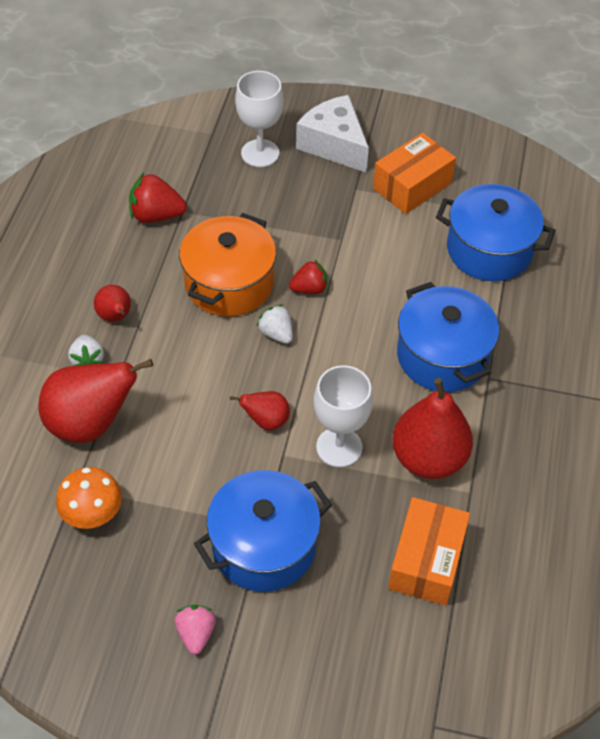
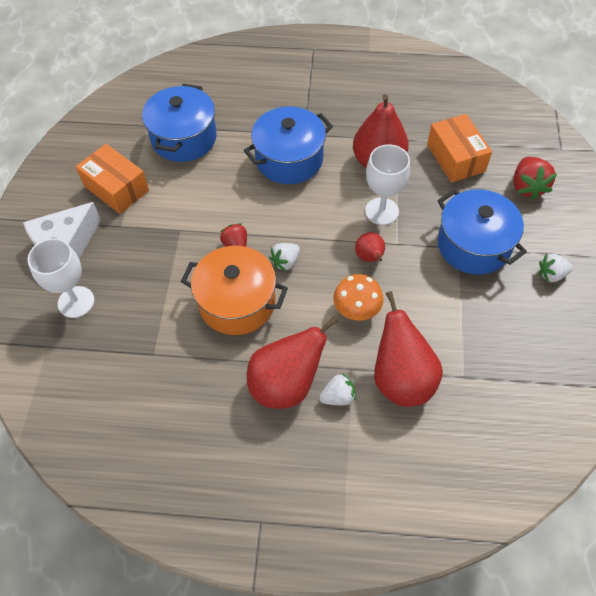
camera: 95 degrees left, 5 degrees up
orange mushroom [56,467,122,529] -> orange mushroom moved to [333,274,384,321]
red pear [94,285,131,322] -> red pear [247,316,338,409], size x1.97
red strawberry [129,173,187,223] -> red strawberry moved to [514,157,557,200]
pink strawberry [175,605,216,655] -> white strawberry [539,254,573,282]
orange box [388,497,470,606] -> orange box turned 60 degrees clockwise [427,114,492,183]

